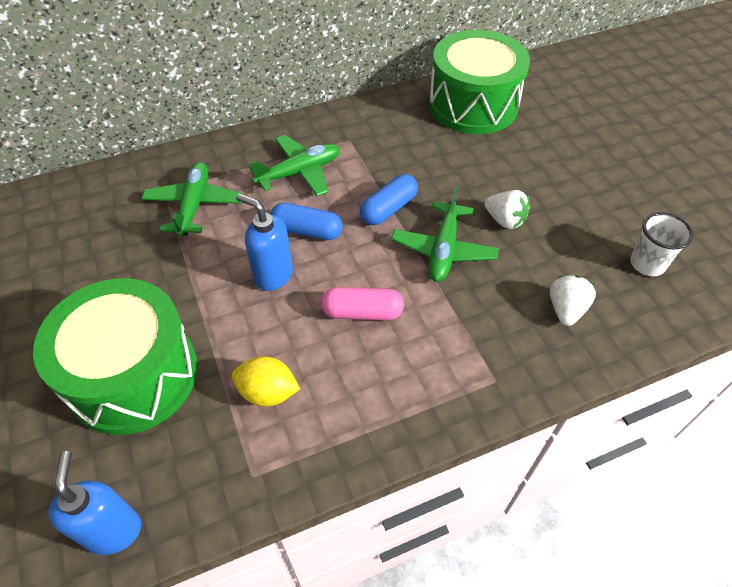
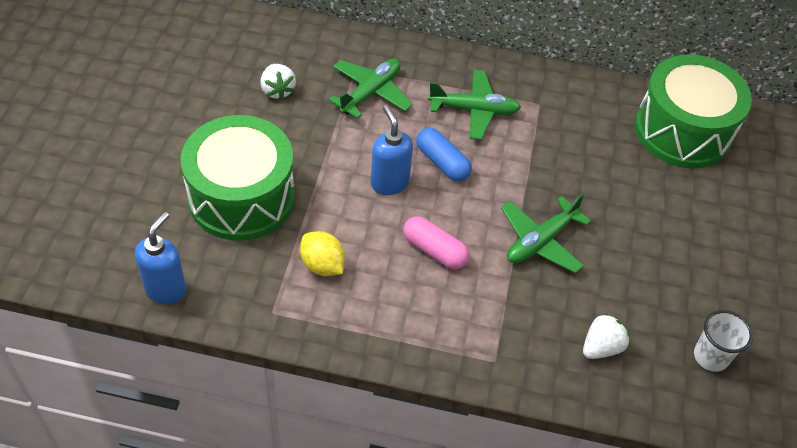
camera: 30 degrees right, 0 degrees up
blue capsule [360,174,418,225] -> none
white strawberry [484,190,530,229] -> white strawberry moved to [260,64,296,100]

